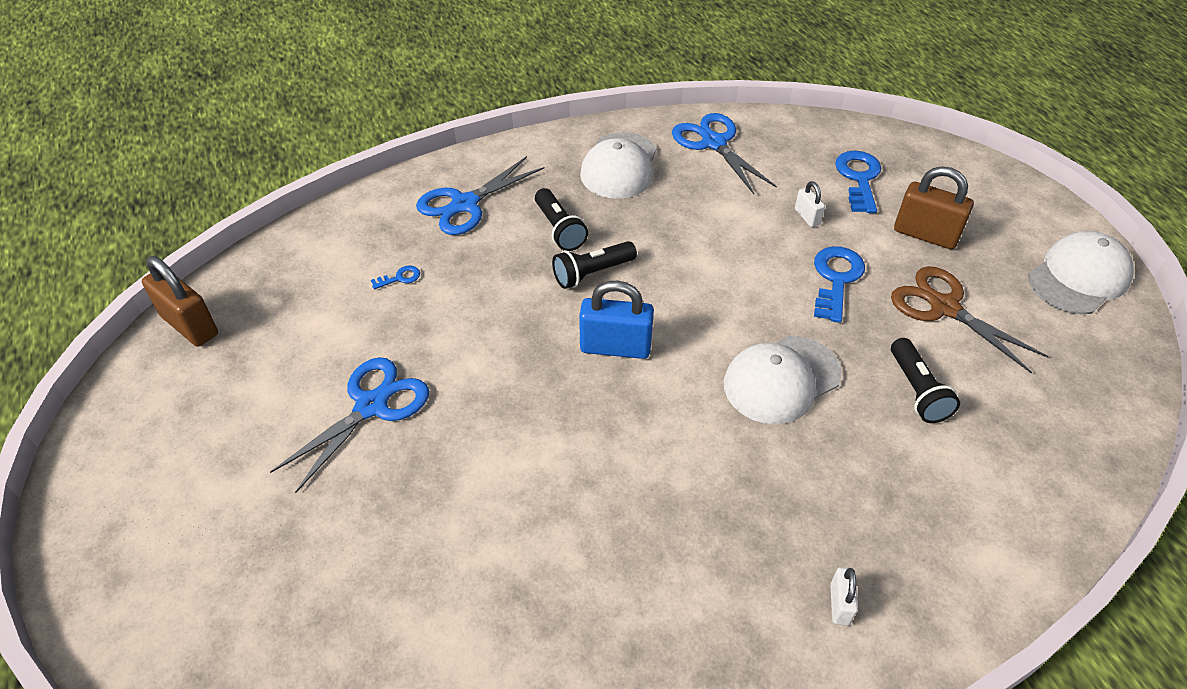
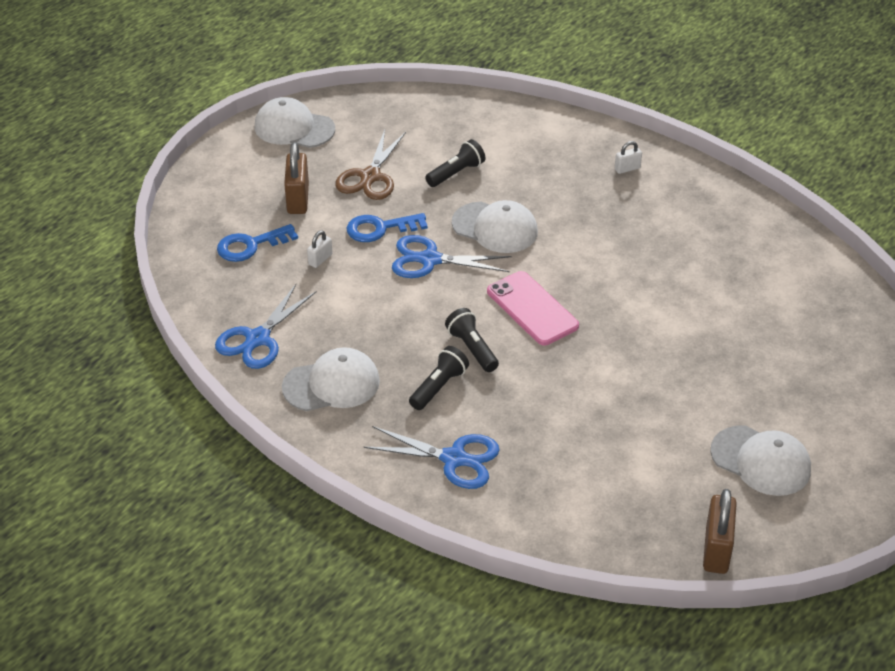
camera: 120 degrees left, 5 degrees down
blue scissors [270,357,429,493] -> blue scissors moved to [392,235,512,278]
blue key [371,265,420,290] -> none
black flashlight [552,241,637,289] -> black flashlight turned 150 degrees counterclockwise [445,308,499,372]
blue padlock [579,281,654,359] -> pink phone [487,271,579,345]
none -> white cap [710,425,811,496]

